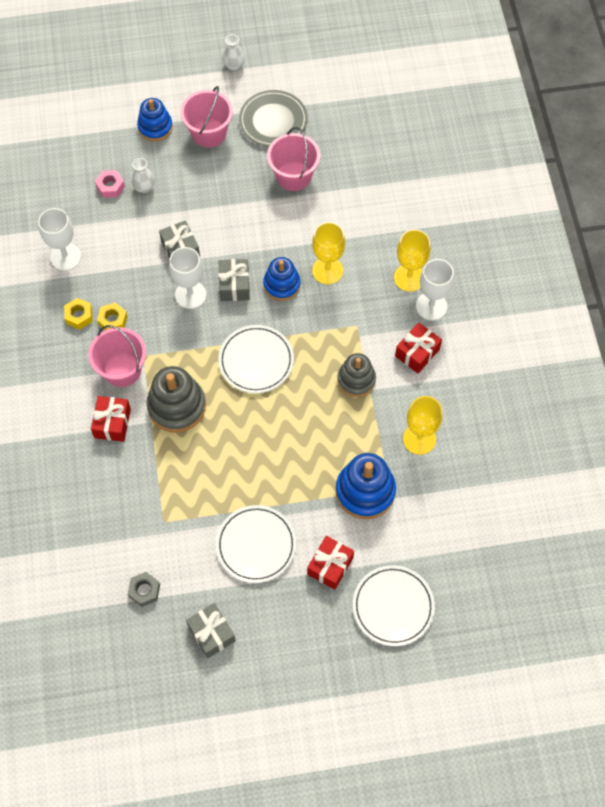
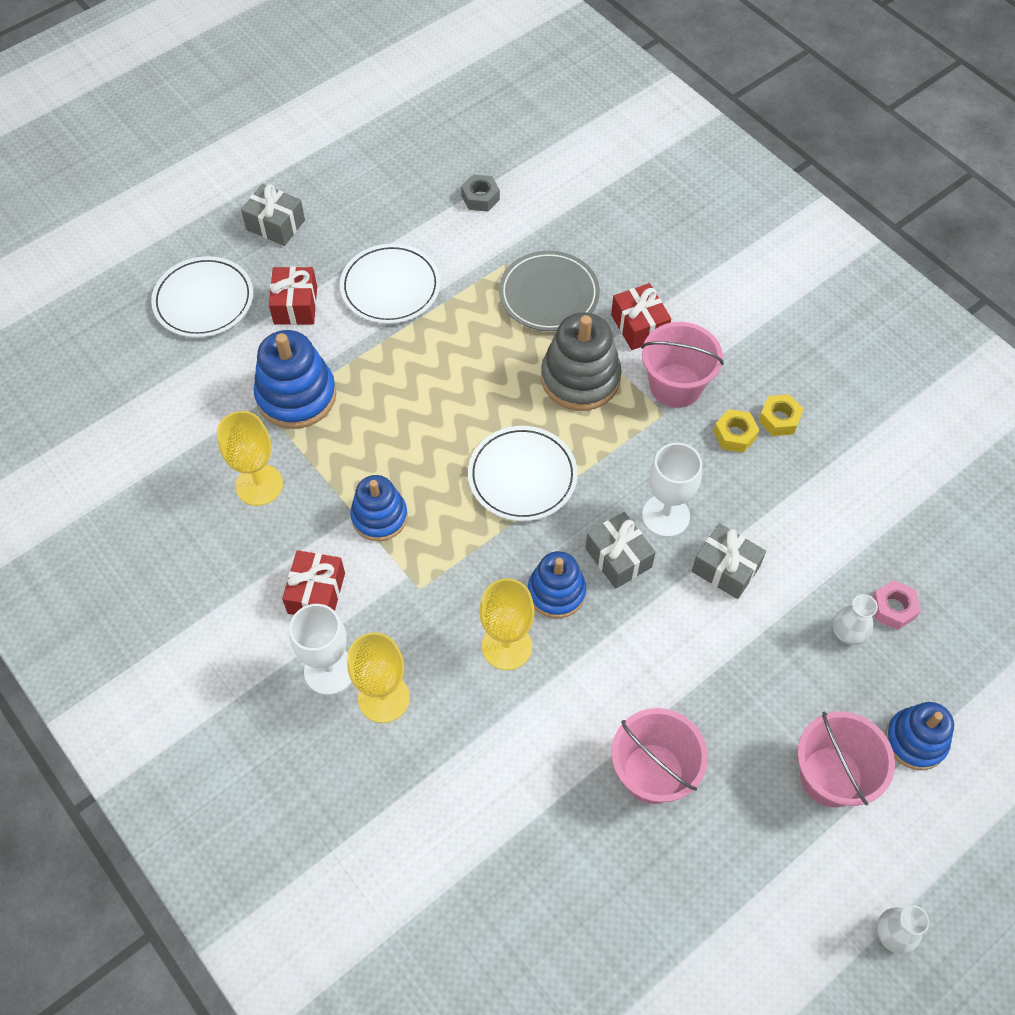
camera: 150 degrees right, 5 degrees down
white goblet [38,208,81,271] -> none
grey gift [186,603,236,658] -> grey gift moved to [241,184,305,246]
grey plate [239,90,308,147] -> grey plate moved to [499,251,600,331]
grey stacking toy [337,353,376,397] -> blue stacking toy [350,475,408,541]

